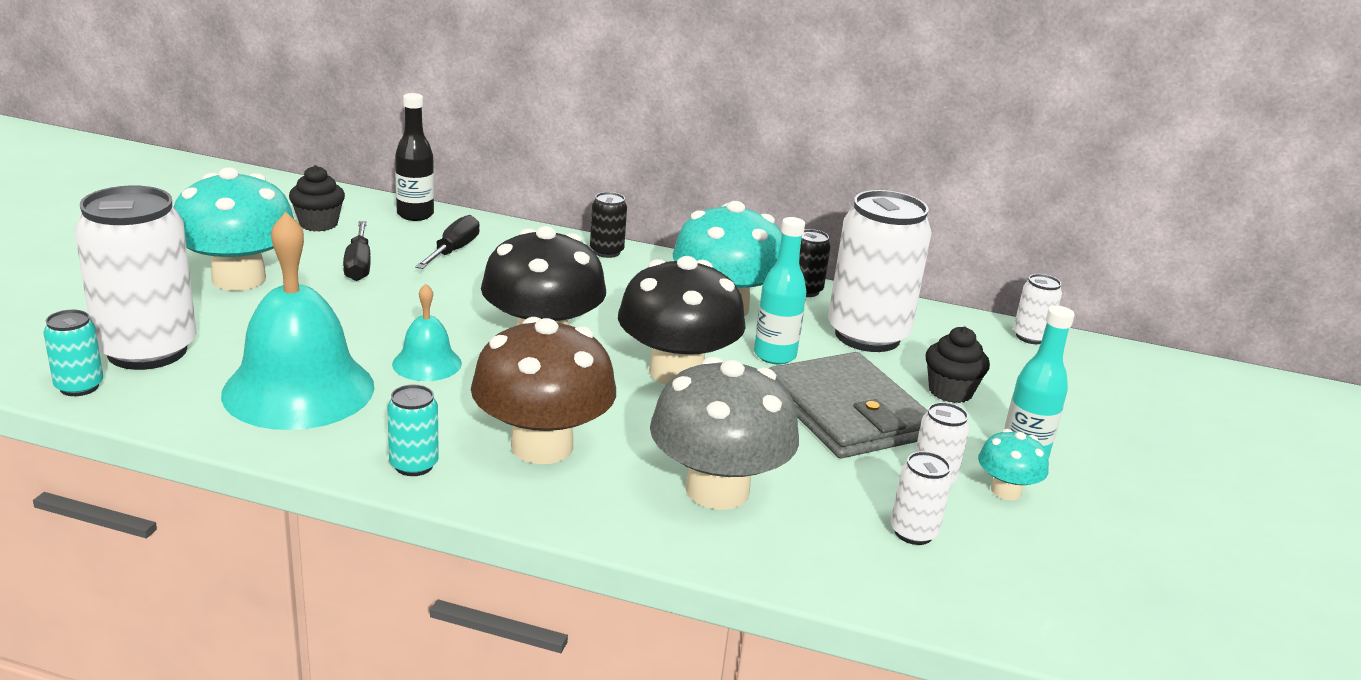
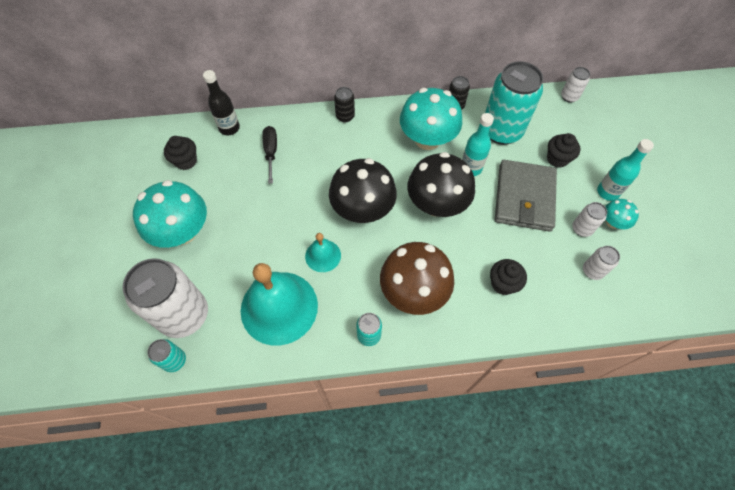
camera: 20 degrees left, 35 degrees up
black screwdriver [343,221,371,281] -> none
grey mushroom [650,357,799,510] -> black cupcake [490,259,527,295]
grey wallet [769,352,928,458] -> grey wallet turned 60 degrees clockwise [495,160,557,232]
white can [828,190,932,352] -> turquoise can [485,61,543,145]

